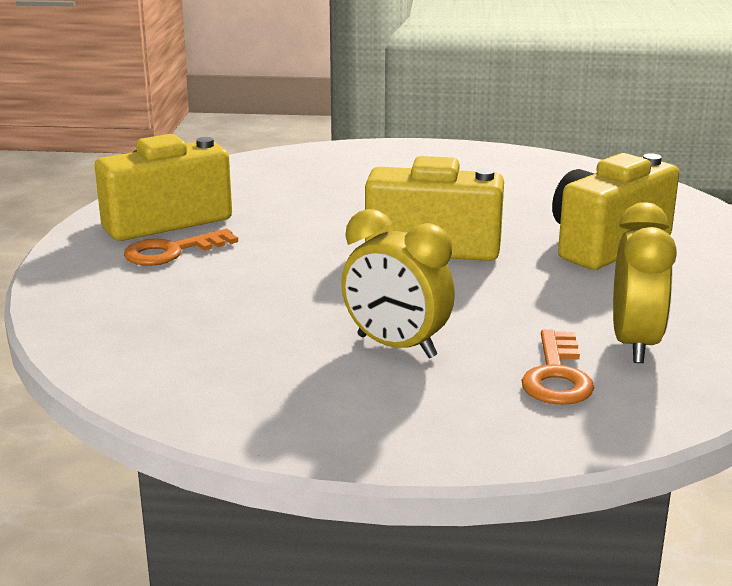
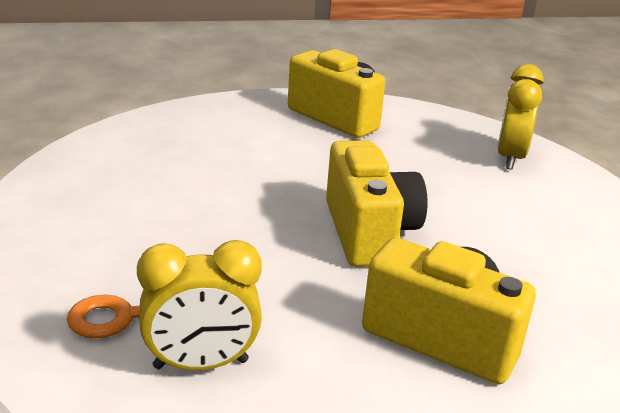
camera: 70 degrees right, 5 degrees up
orange key [124,229,238,266] -> none
yellow clock [341,209,455,358] -> yellow clock moved to [497,64,544,170]

